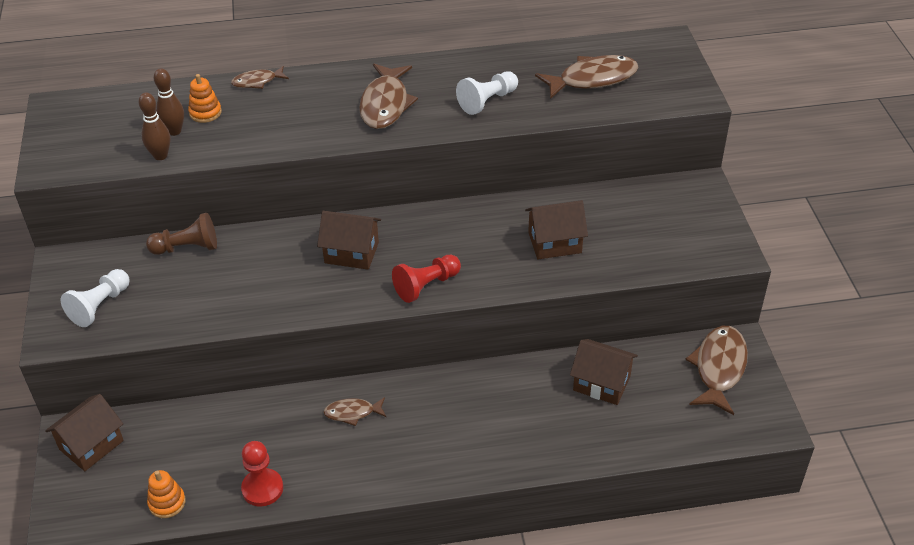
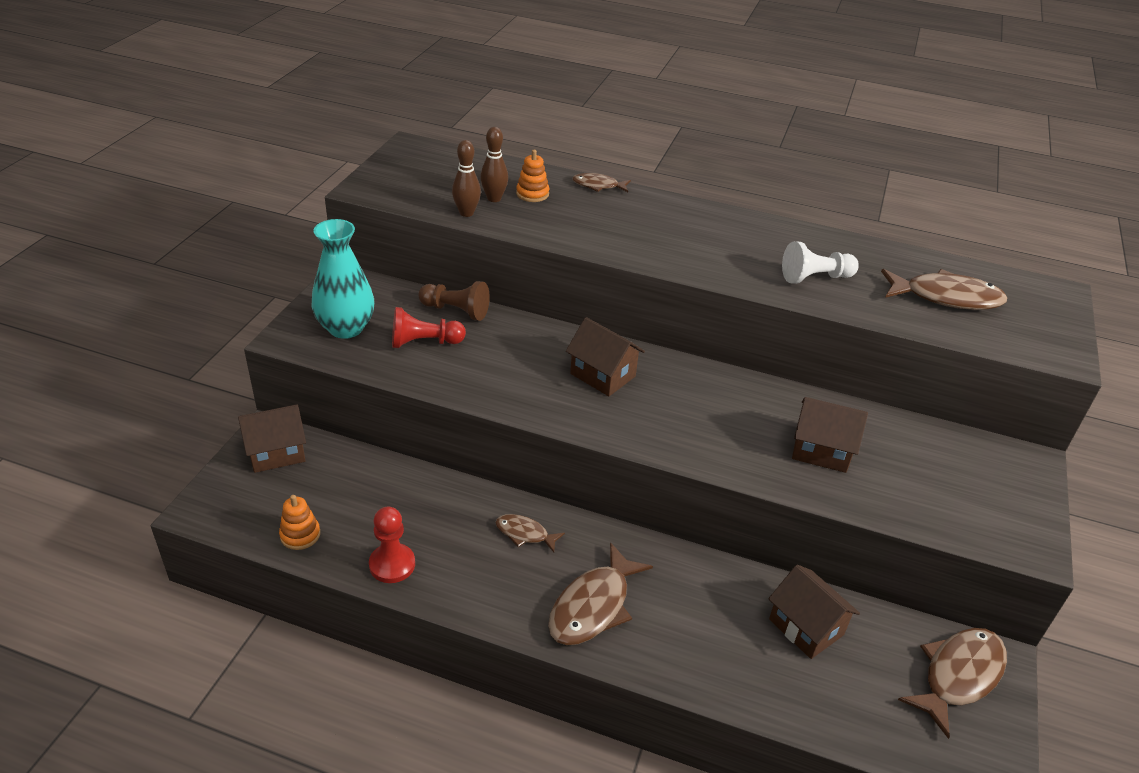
camera: 25 degrees right, 5 degrees down
white pawn [61,269,130,327] -> turquoise vase [312,219,374,339]
brown fish [359,64,418,129] -> brown fish moved to [548,542,653,645]
red pawn [392,255,461,303] -> red pawn moved to [392,307,466,348]

